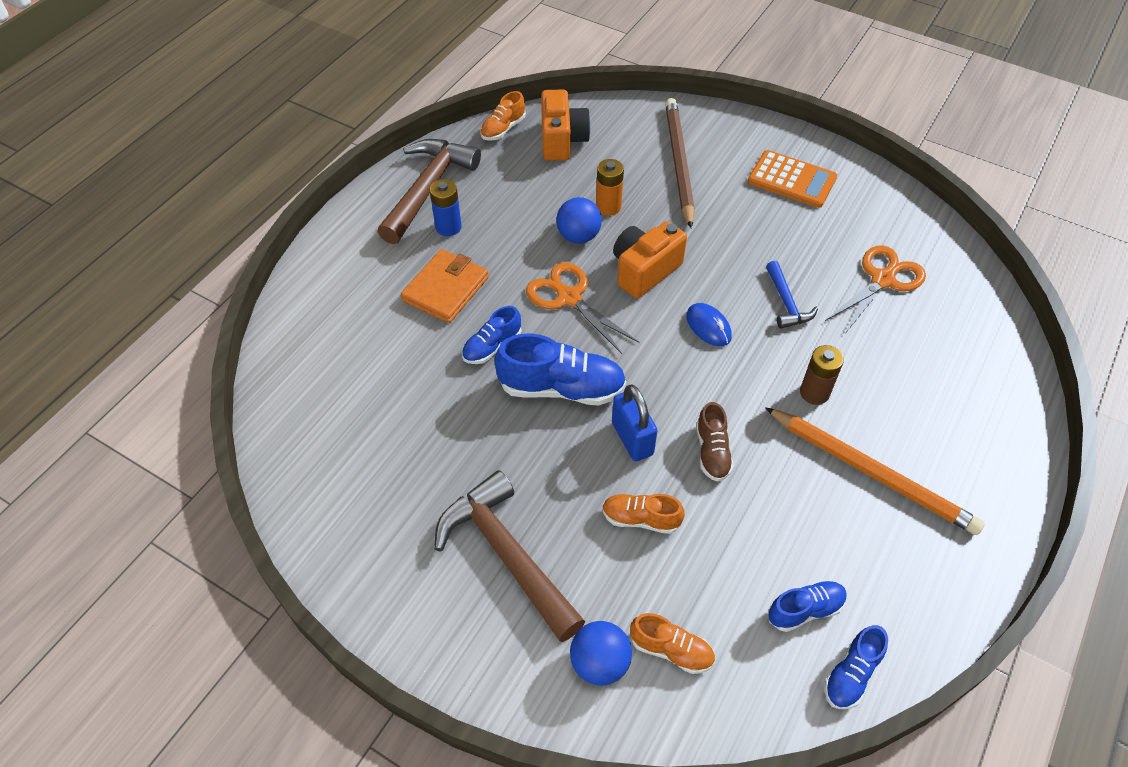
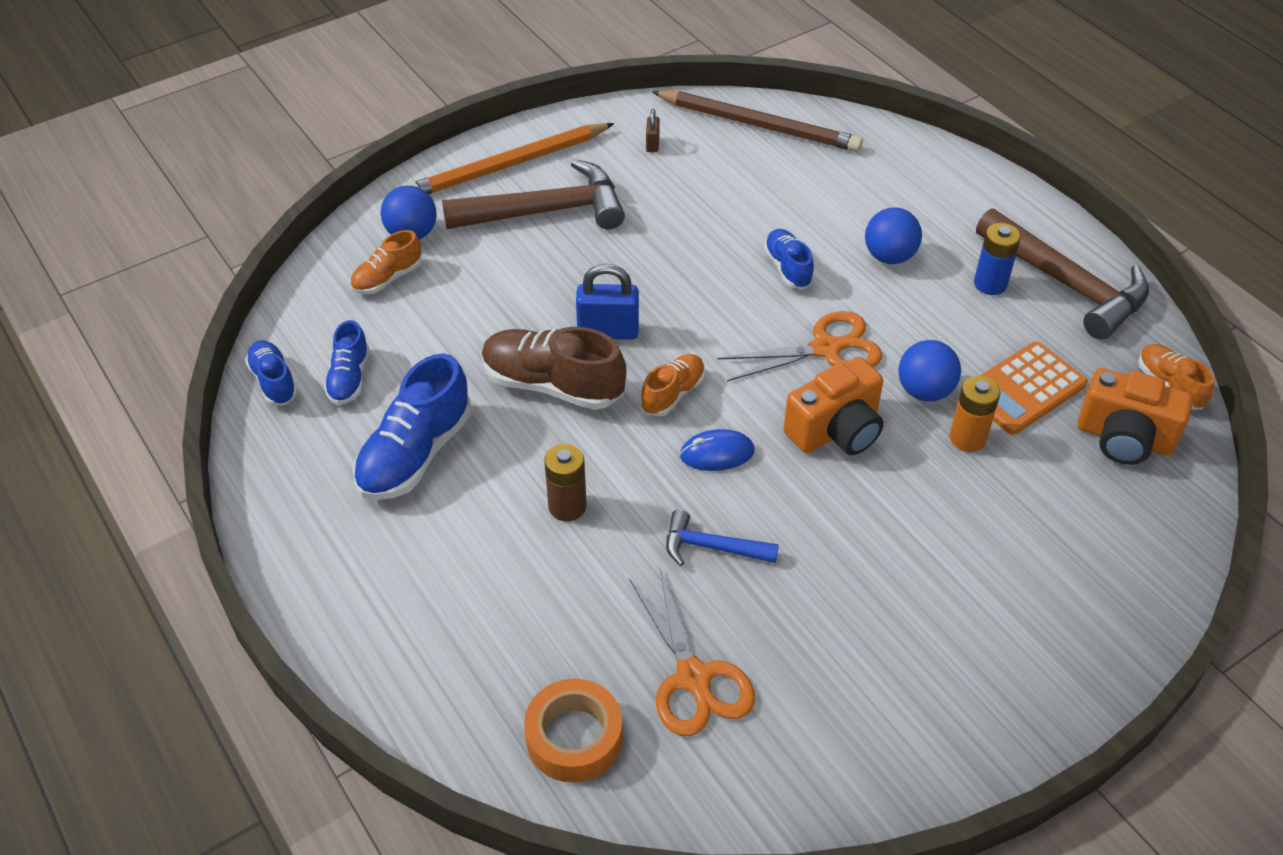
camera: 115 degrees right, 5 degrees down
orange wallet [401,249,489,323] -> blue ball [865,207,922,264]
blue shoe [494,334,626,406] -> blue shoe moved to [353,353,471,500]
orange shoe [602,494,685,534] -> orange shoe moved to [641,354,705,416]
orange camera [613,221,687,298] -> orange camera turned 75 degrees clockwise [783,357,884,455]
brown pencil [665,98,695,228] -> brown pencil moved to [652,91,863,152]
brown shoe [696,402,734,482] -> brown shoe [482,327,627,410], size x1.74
orange calculator [748,150,837,208] -> orange calculator moved to [980,342,1088,435]
orange pencil [765,407,985,535] -> orange pencil moved to [406,123,614,194]
none -> orange tape [524,679,623,783]
none -> brown padlock [646,109,660,152]

